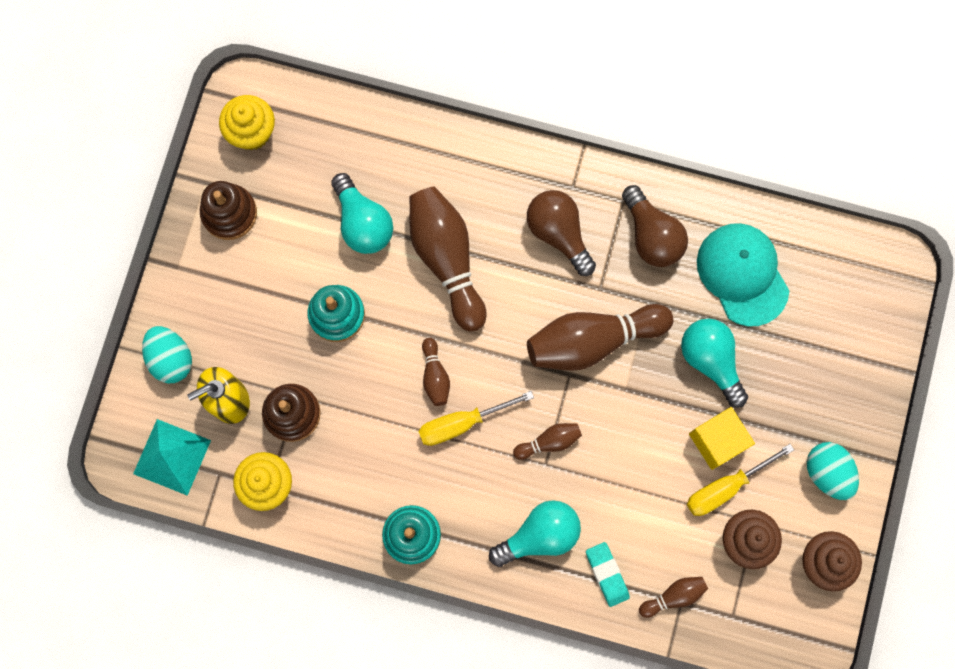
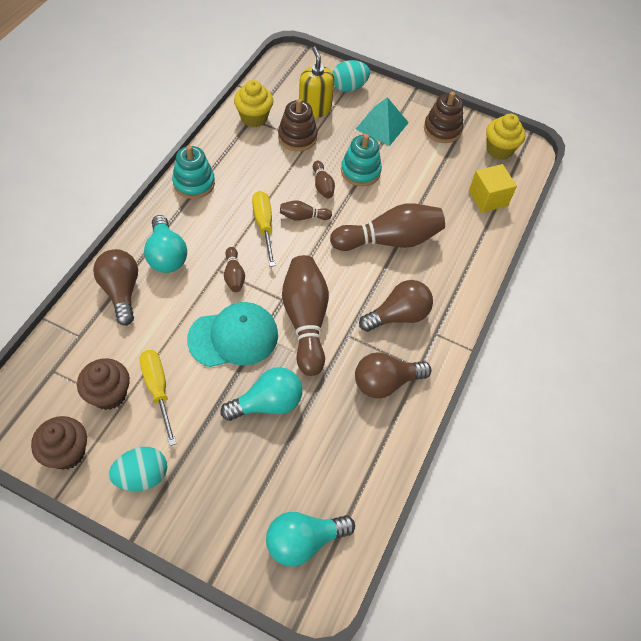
camera: 95 degrees right, 20 degrees down
turquoise pyramid [133,419,211,496] -> turquoise pyramid moved to [356,97,409,146]
turquoise light bulb [331,173,393,254] -> turquoise light bulb moved to [266,512,355,567]
turquoise eraser [586,542,630,607] -> brown light bulb [93,249,138,326]
brown bowling pin [639,577,708,618] -> brown bowling pin moved to [313,161,335,199]
yellow cube [689,407,755,470] -> yellow cube moved to [469,164,517,213]
turquoise cap [697,223,789,326] -> turquoise cap moved to [187,302,278,367]

